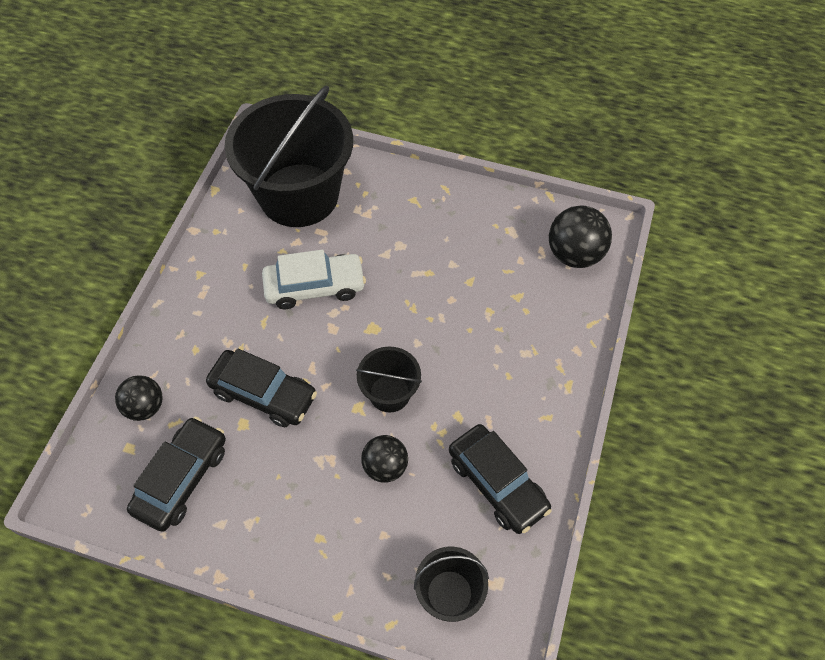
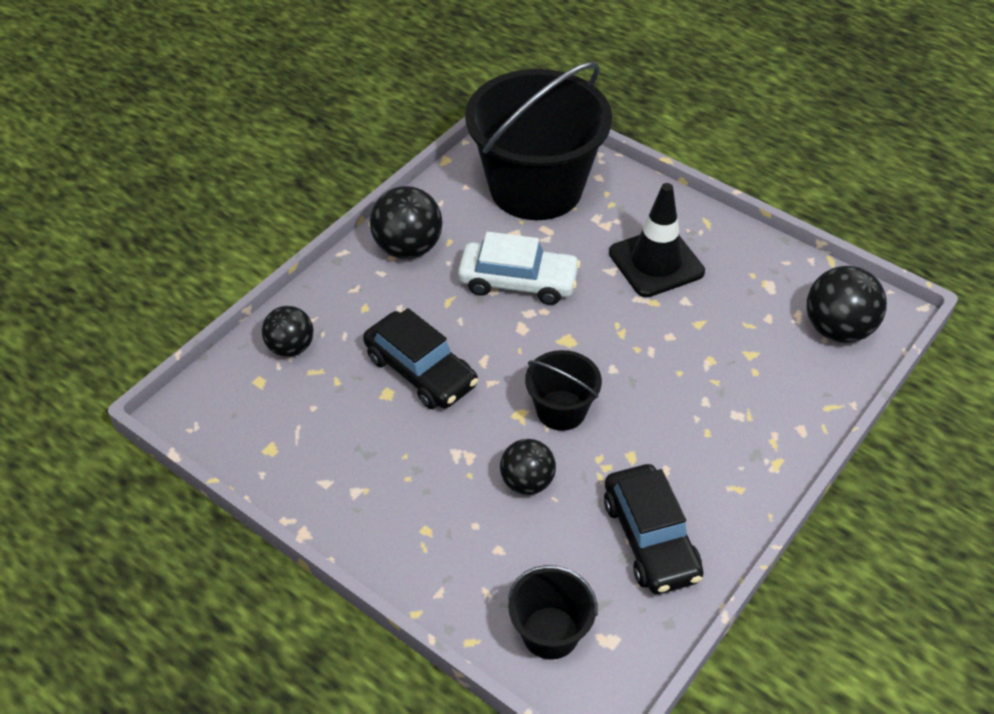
camera: 20 degrees right, 10 degrees down
black car [127,417,226,532] -> none
none -> black ball [370,186,442,259]
none -> black traffic cone [609,183,705,297]

